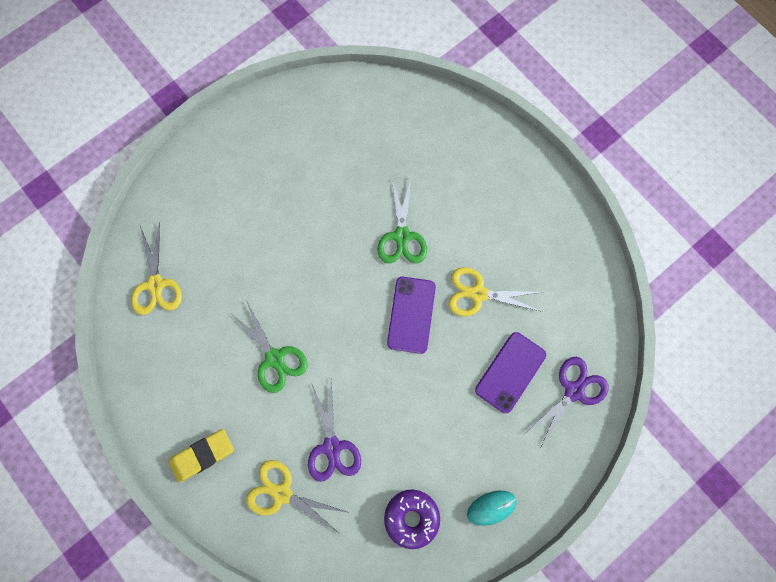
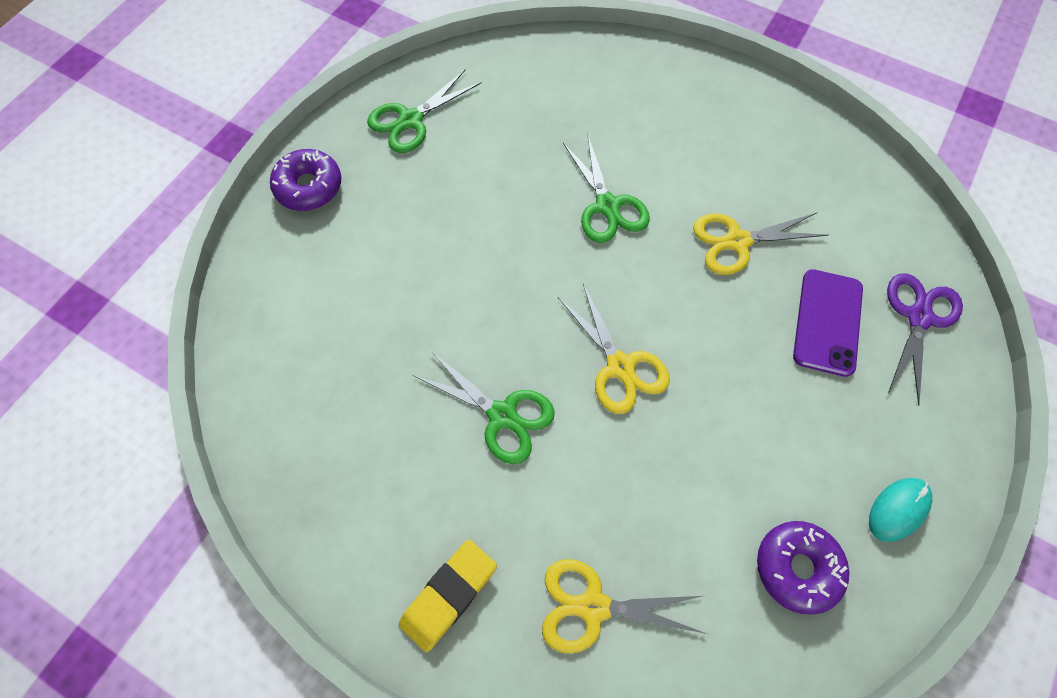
camera: 20 degrees left, 10 degrees down
yellow scissors [131,222,182,315] -> yellow scissors moved to [558,284,670,414]
purple scissors [308,380,361,482] -> none
purple phone [387,277,436,354] -> none
none -> purple donut [270,149,341,211]
none -> green scissors [367,70,482,153]

